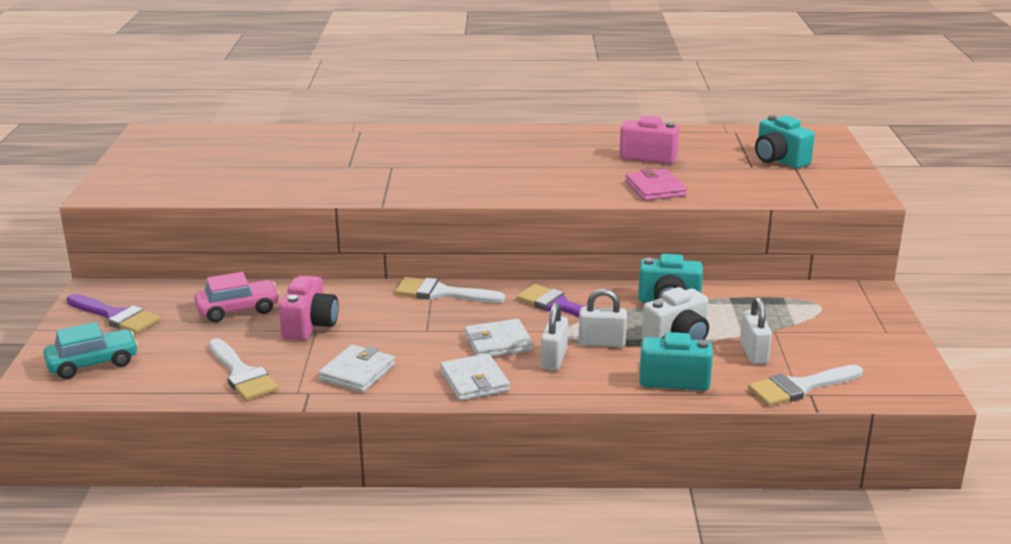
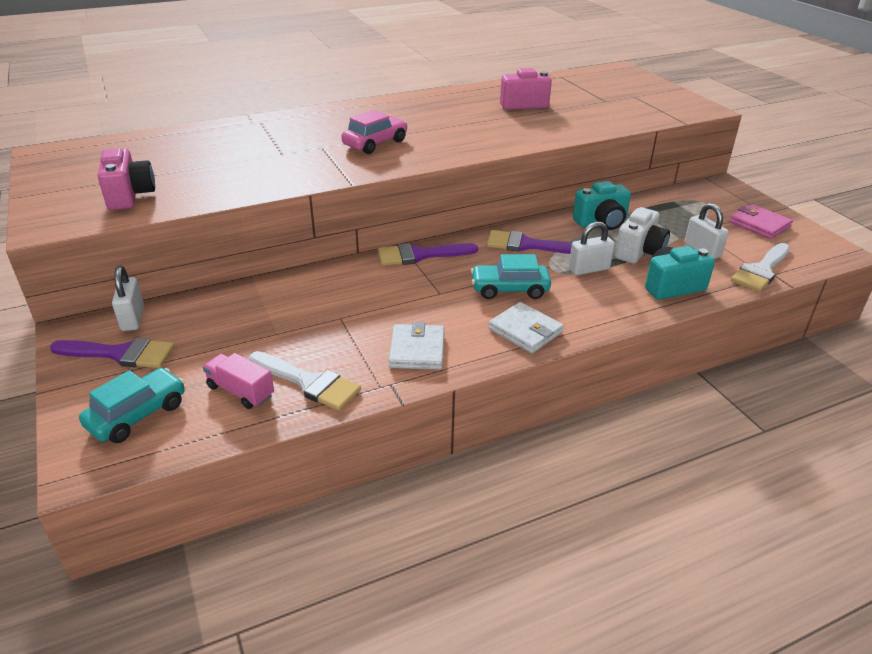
camera: 25 degrees left, 10 degrees up
pink car [194,272,280,322] -> pink car moved to [341,110,408,154]
pink camera [279,276,339,341] -> pink camera moved to [98,148,155,210]
white brush [395,277,505,303] -> purple brush [378,243,478,266]
white wallet [465,319,533,357] -> turquoise car [471,254,551,299]
white padlock [541,302,568,371] -> white padlock moved to [112,266,144,331]
pink wallet [625,168,687,201] -> pink wallet moved to [729,204,793,239]
turquoise camera [755,115,815,168] -> none
none -> pink truck [203,353,274,409]

